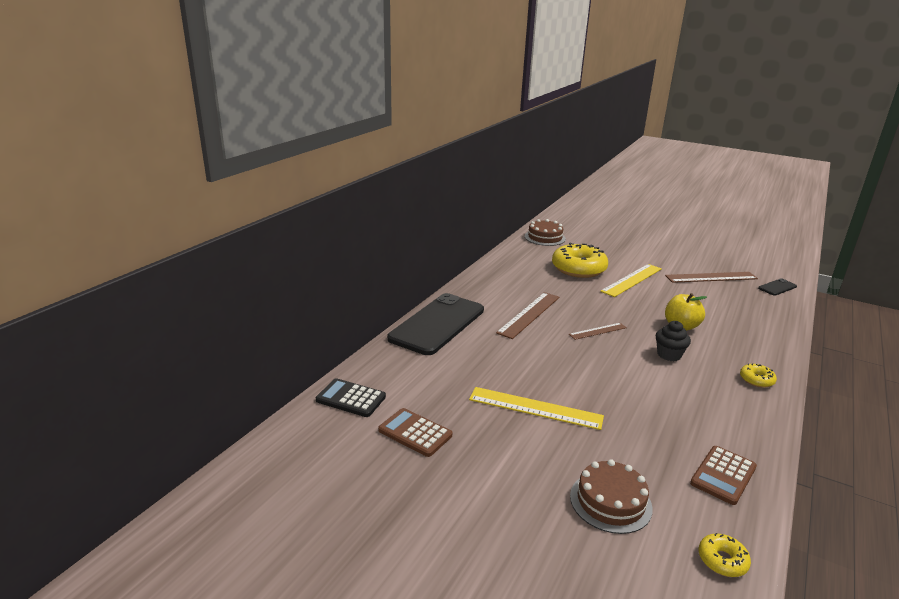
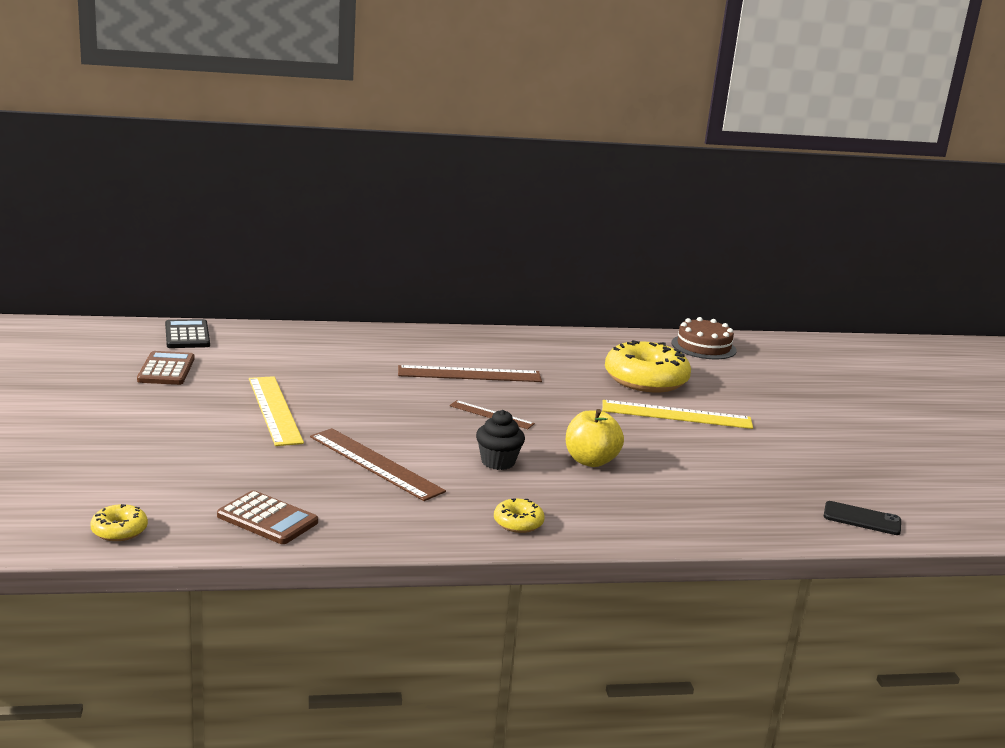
camera: 50 degrees right, 5 degrees down
black phone [387,293,484,355] -> none
brown cake [570,459,653,534] -> none
brown ruler [665,272,758,283] -> brown ruler moved to [310,428,446,501]
brown calculator [690,446,757,505] -> brown calculator turned 150 degrees counterclockwise [217,490,318,544]

